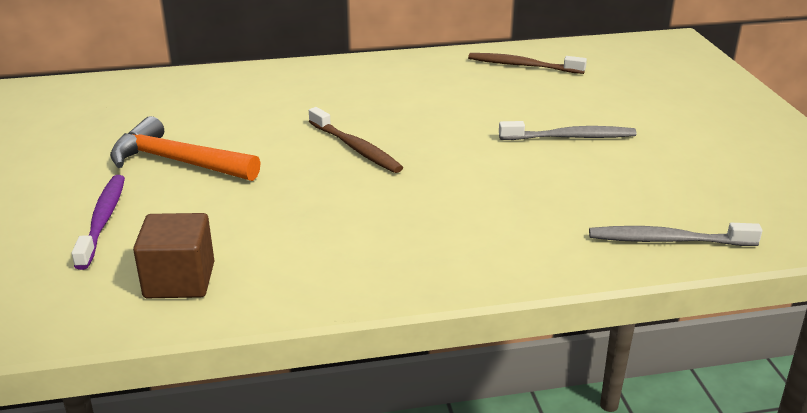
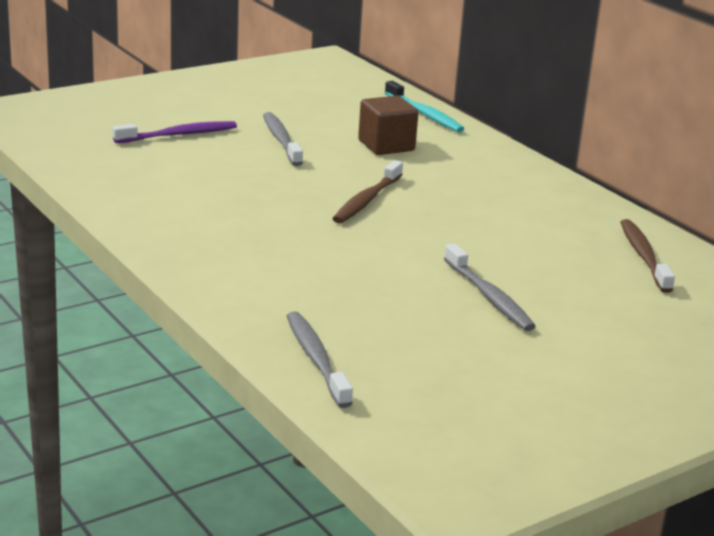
camera: 65 degrees right, 5 degrees down
orange hammer [110,116,261,181] -> grey toothbrush [263,112,303,166]
brown cube [133,213,214,298] -> brown cube moved to [358,96,418,155]
none -> turquoise toothbrush [385,81,464,132]

